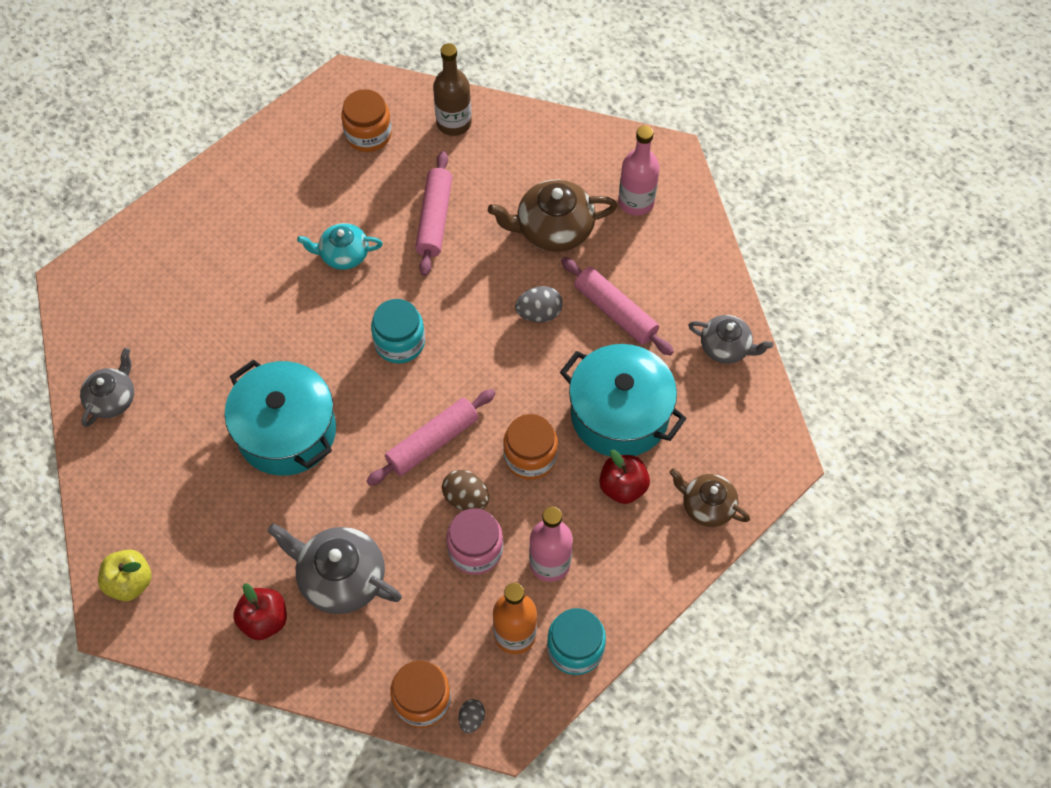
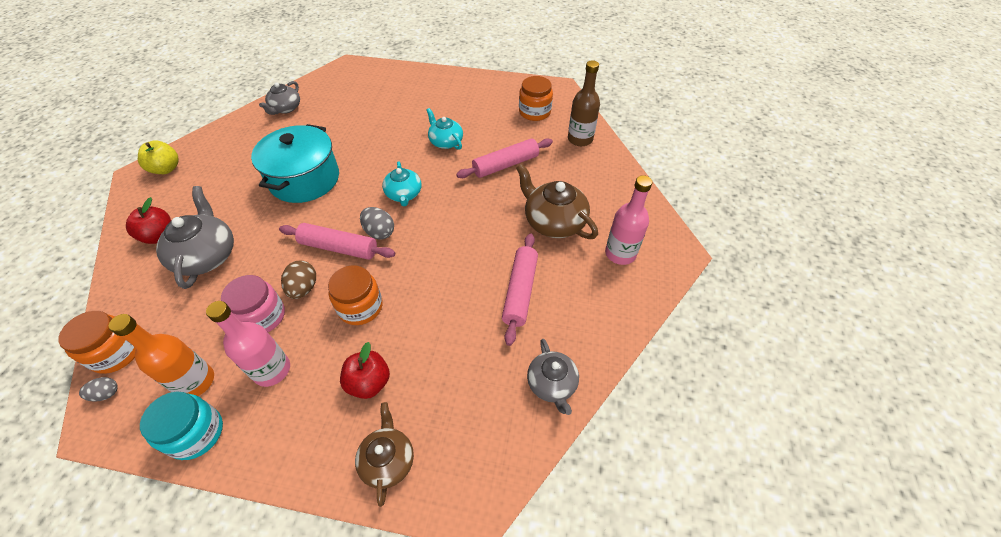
camera: 55 degrees right, 10 degrees down
grey teapot [80,348,134,427] -> grey teapot turned 120 degrees clockwise [259,81,300,115]
turquoise jar [371,299,425,364] -> turquoise teapot [382,162,421,206]
grey egg [515,286,563,322] -> grey egg moved to [360,207,394,240]
turquoise pot [560,344,687,457] -> none

